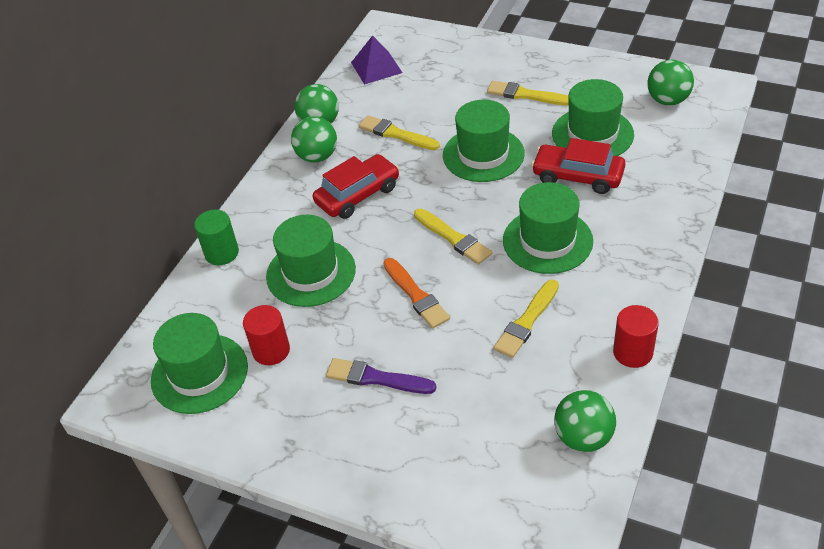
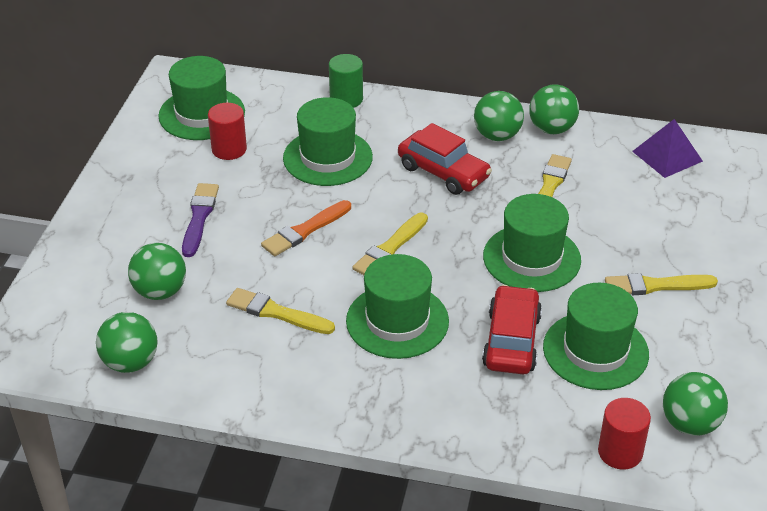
camera: 75 degrees right, 5 degrees down
yellow brush [487,81,569,105] -> yellow brush turned 105 degrees counterclockwise [605,273,718,295]
red cylinder [613,305,659,368] -> red cylinder moved to [598,398,651,469]
none -> green ball [128,243,186,300]

